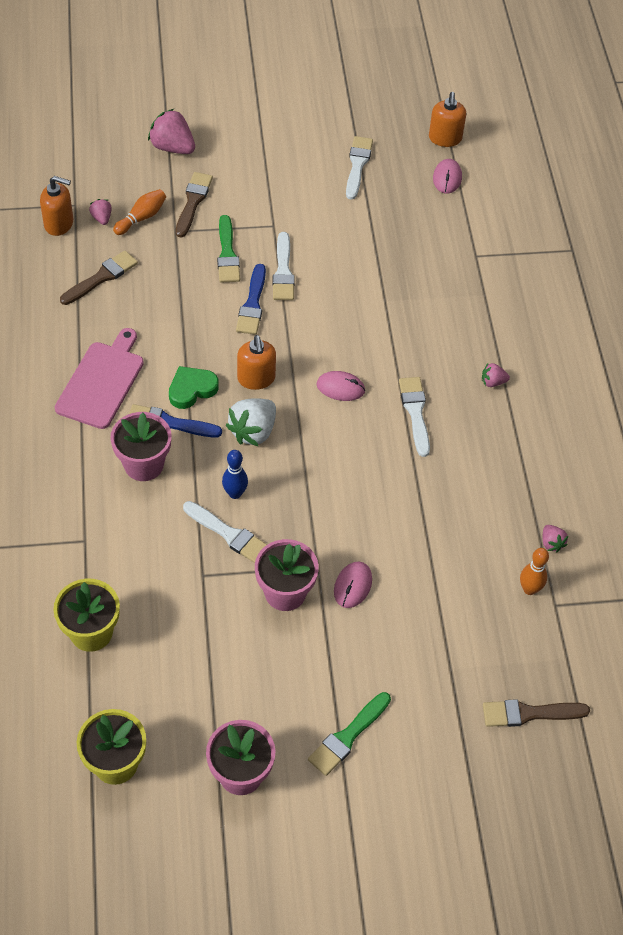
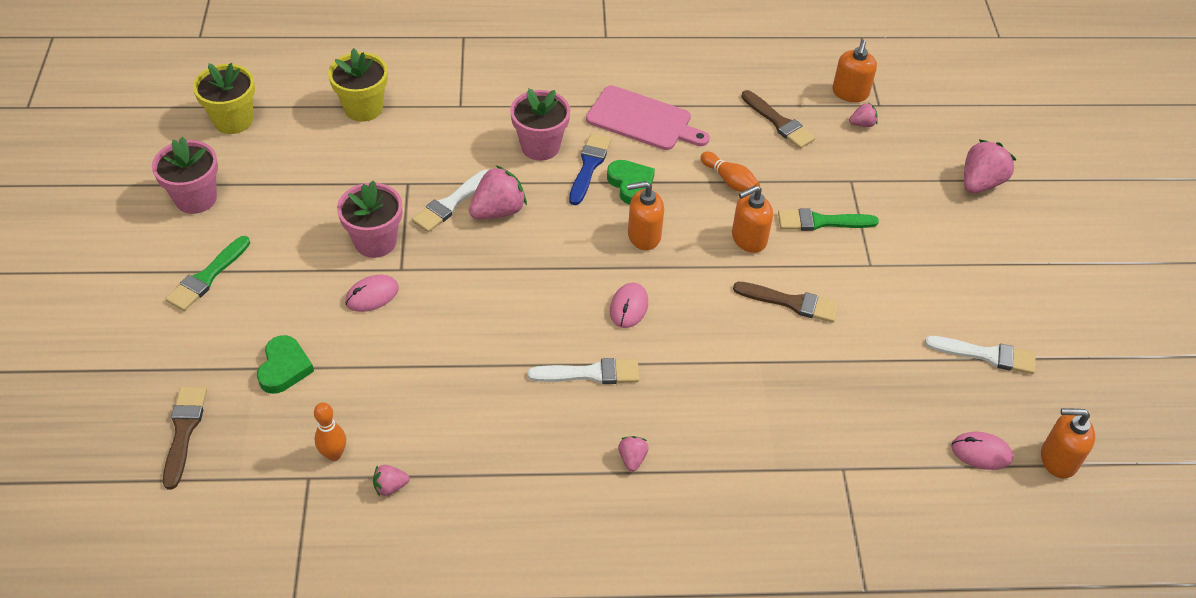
camera: 95 degrees right, 5 degrees down
orange bowling pin [113,189,166,235] -> orange bowling pin moved to [701,151,760,193]
brown brush [176,172,213,237] -> brown brush moved to [733,282,839,323]
blue bowling pin [222,450,248,499] -> pink strawberry [469,166,527,219]
white strawberry [226,398,276,446] -> none
blue brush [236,264,266,335] -> orange soap dispenser [732,185,773,253]
white brush [273,232,295,300] -> none
green brush [308,692,391,776] -> green brush turned 105 degrees counterclockwise [165,236,250,311]
pink mouse [334,561,372,608] -> pink mouse turned 60 degrees counterclockwise [345,275,399,312]
none -> green heart [257,335,314,394]

